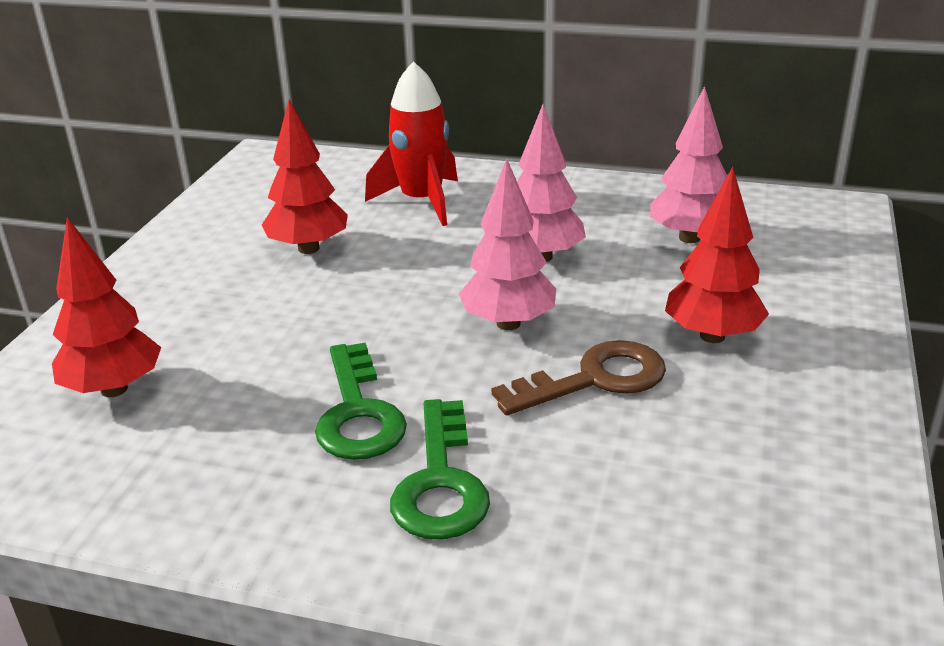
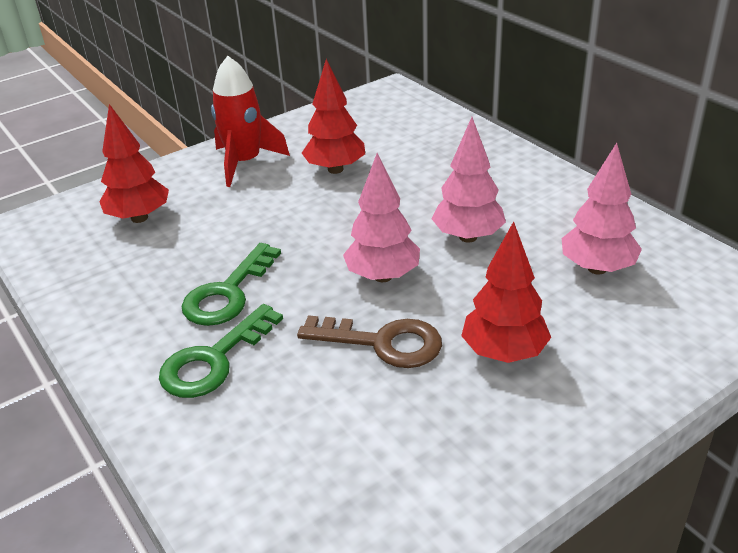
camera: 40 degrees right, 5 degrees up
red rocket [365,61,458,226] -> red rocket moved to [211,56,290,187]

